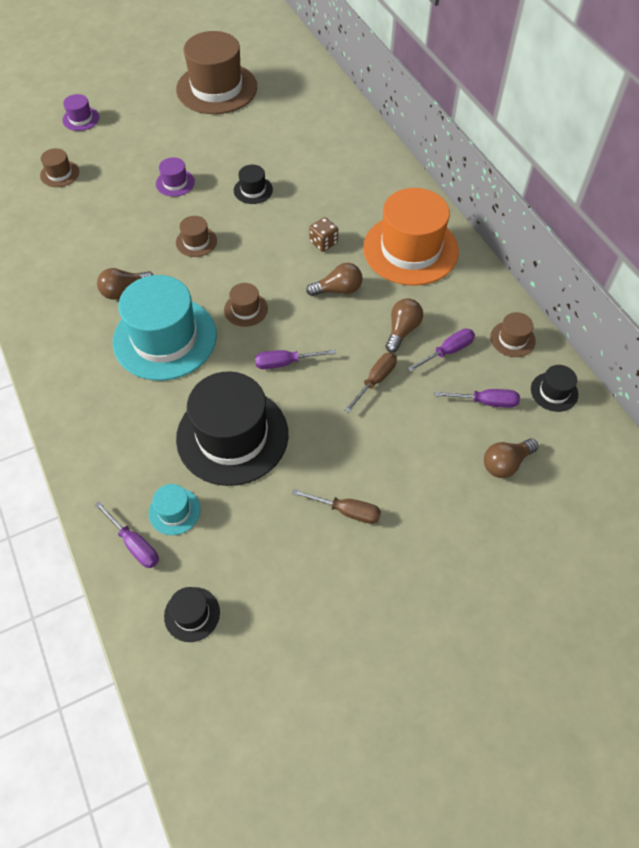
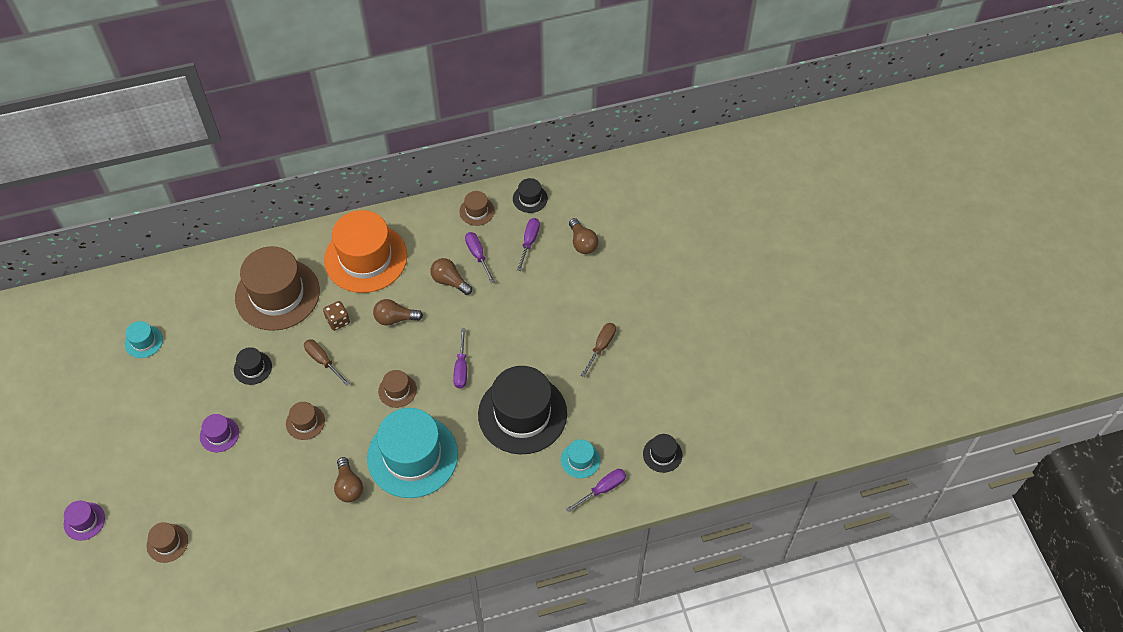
camera: 80 degrees left, 0 degrees up
brown hat [176,31,257,114] -> brown hat moved to [235,246,320,331]
brown light bulb [306,263,362,296] -> brown light bulb turned 90 degrees counterclockwise [373,299,423,326]
brown screwdriver [344,353,397,413] -> brown screwdriver moved to [304,339,350,386]
none -> turquoise hat [125,321,163,358]

